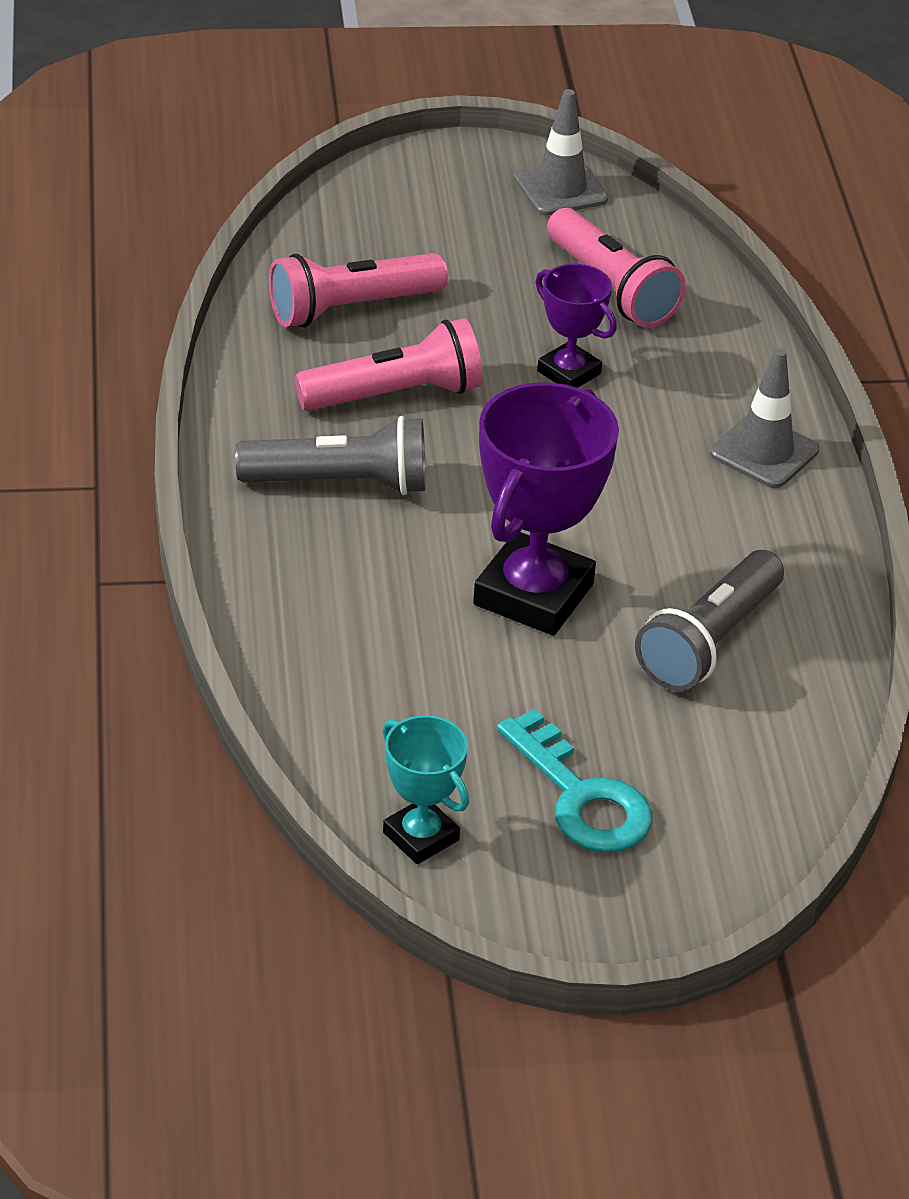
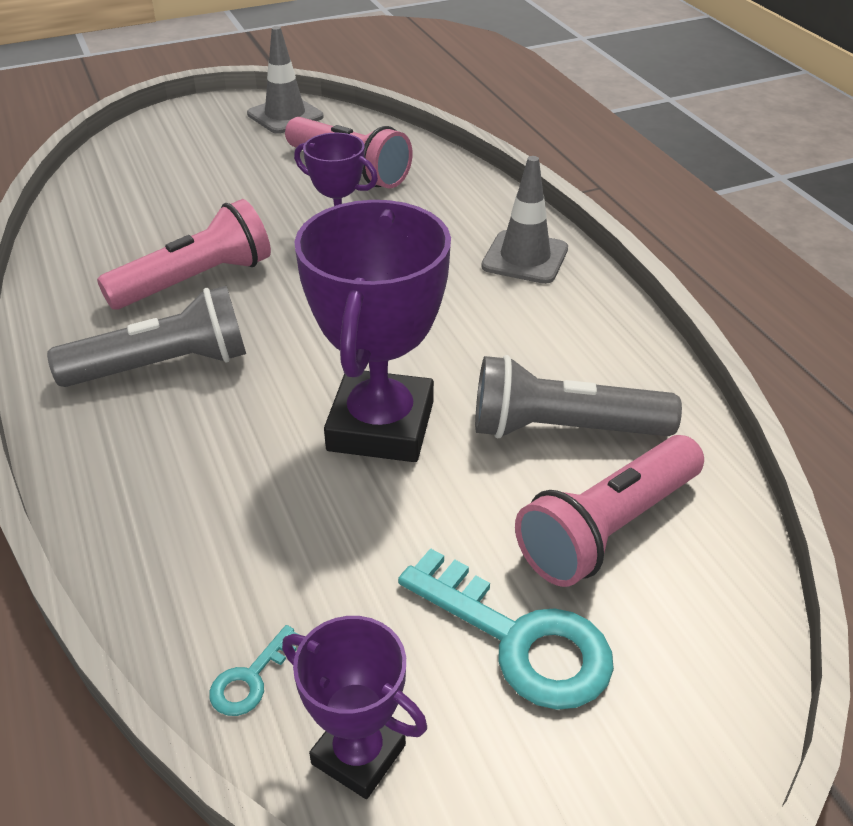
camera: 15 degrees left, 0 degrees up
pink flashlight [269,253,448,327] -> pink flashlight moved to [515,435,704,587]
turquoise trophy [382,715,469,864] -> purple trophy [282,616,427,799]
grey flashlight [635,550,784,691] -> grey flashlight turned 75 degrees clockwise [475,355,682,438]
none -> turquoise key [209,625,298,716]

